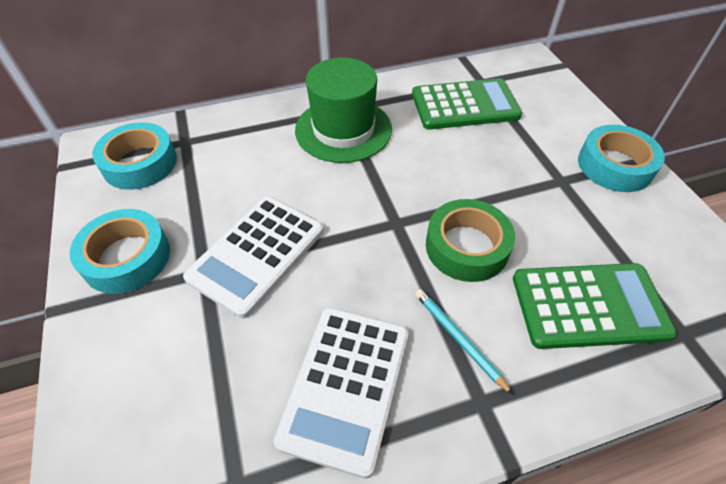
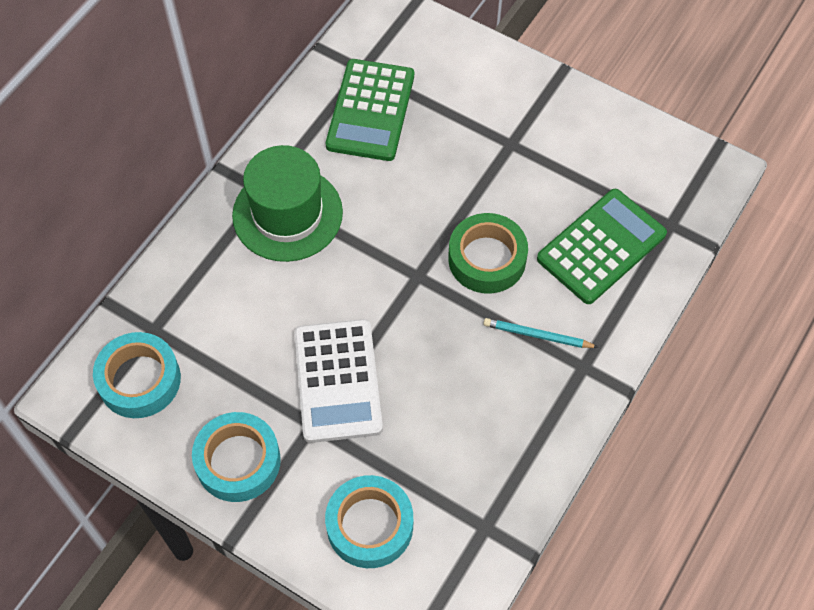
camera: 40 degrees left, 10 degrees up
white calculator [273,307,409,479] -> none
green calculator [412,78,522,130] -> green calculator turned 150 degrees clockwise [326,59,414,161]
turquoise tape [578,125,665,192] -> turquoise tape moved to [325,475,413,568]

